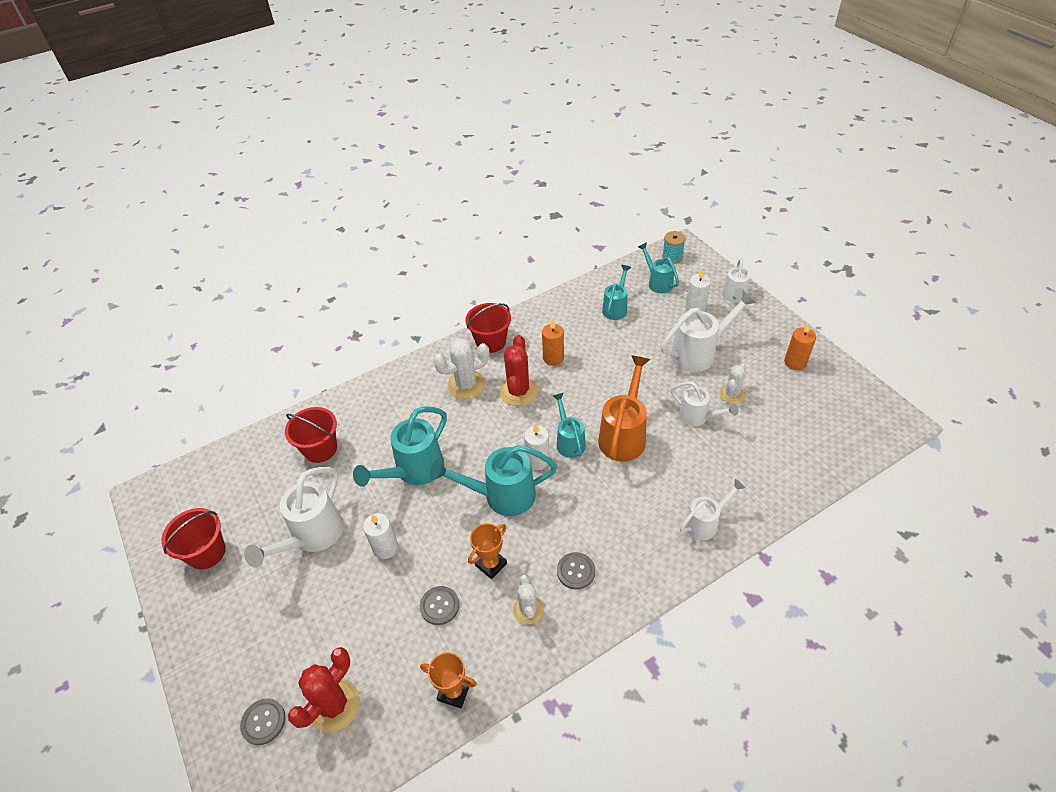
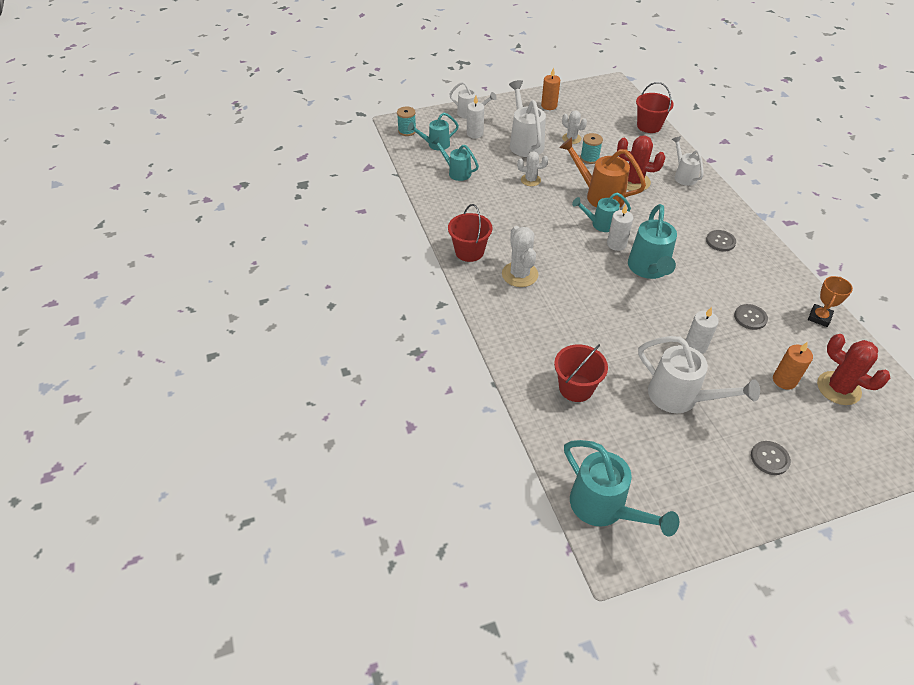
camera: 80 degrees left, 0 degrees up
red bucket [161,508,226,570] -> red bucket moved to [636,82,674,133]
grey button [240,698,286,745] -> grey button moved to [751,441,791,475]
turquoise watering can [353,407,447,487] -> turquoise watering can moved to [564,440,679,537]
orange trophy [468,523,507,579] -> none
red cactus [499,335,538,406] -> red cactus moved to [617,136,665,191]
white cactus [513,575,544,625] -> white cactus moved to [517,151,548,186]
orange candle [542,319,564,366] -> orange candle moved to [773,342,813,390]
white watering can [671,382,739,426] -> turquoise spool [580,133,603,164]

